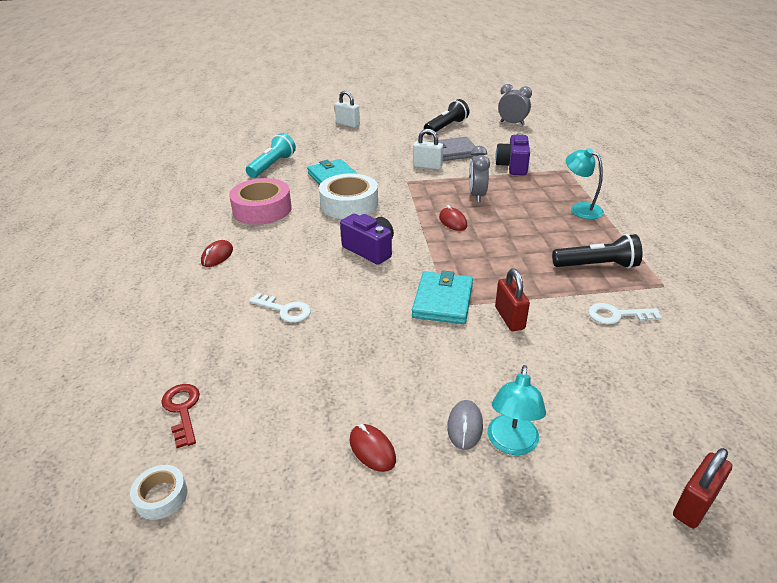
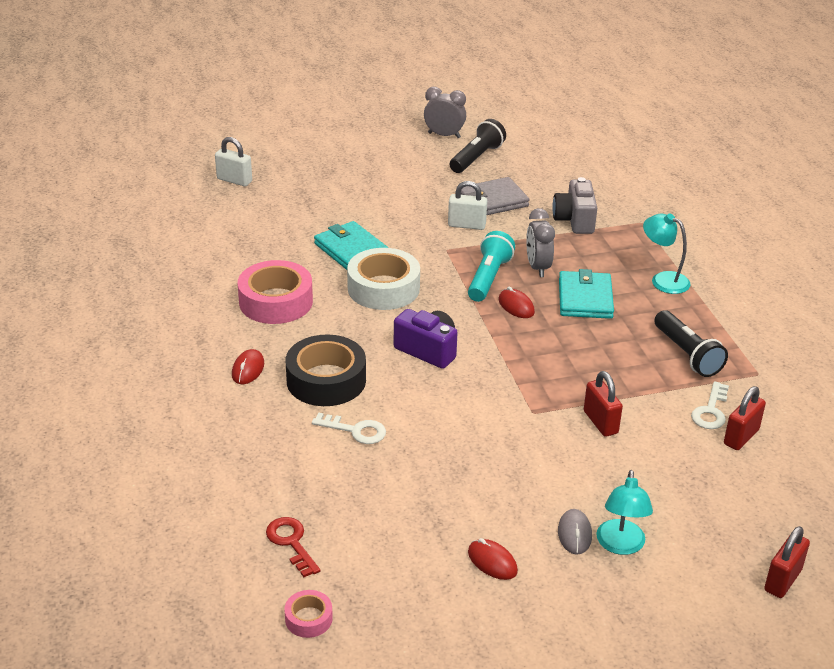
camera: 10 degrees left, 0 degrees up
white tape [130,465,188,520] -> pink tape [284,590,333,638]
turquoise flashlight [246,133,296,178] -> turquoise flashlight moved to [468,231,515,302]
white padlock [335,90,360,128] -> white padlock moved to [215,137,252,186]
turquoise wallet [412,271,473,324] -> turquoise wallet moved to [559,269,614,319]
purple camera [495,133,530,175] -> grey camera [552,177,597,234]
grey clock [498,84,532,125] -> grey clock moved to [424,87,466,138]
black flashlight [552,234,642,269] -> black flashlight turned 75 degrees clockwise [654,310,728,377]
white key [588,303,662,325] -> white key turned 60 degrees counterclockwise [691,381,729,429]
none -> black tape [286,335,366,406]
none -> red padlock [724,386,766,450]

